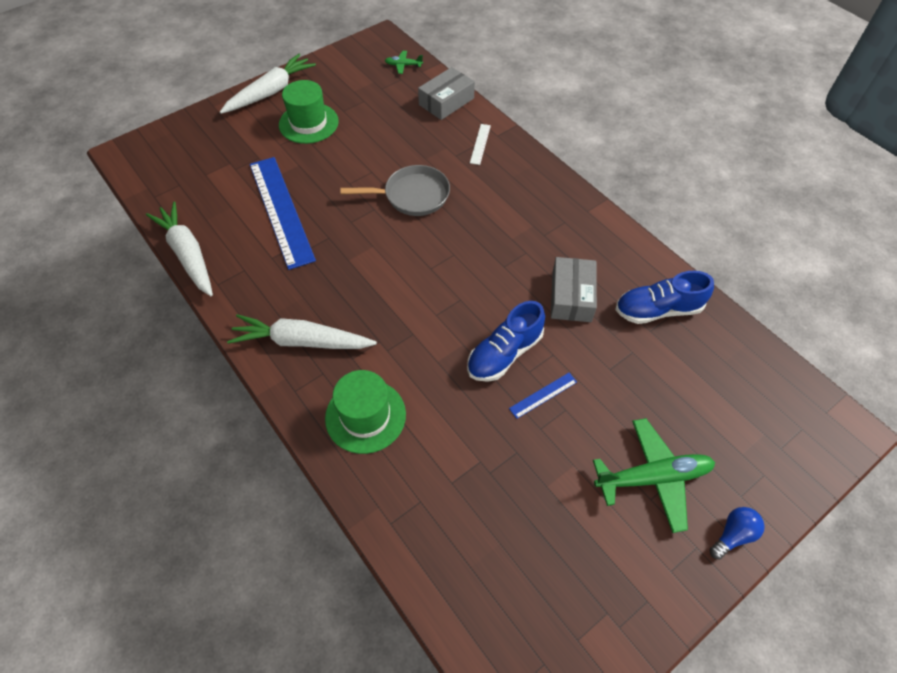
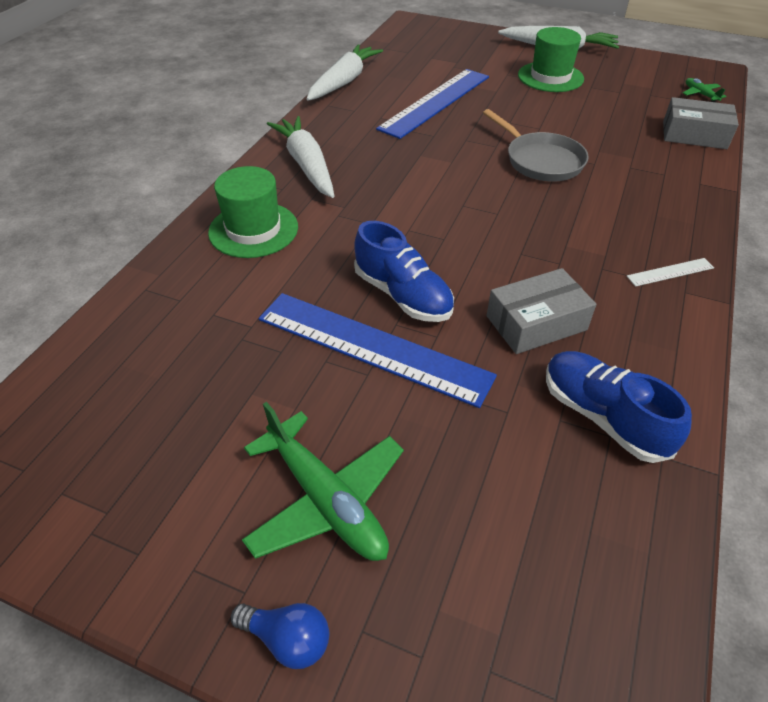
camera: 60 degrees right, 10 degrees down
blue shoe [467,301,545,382] -> blue shoe turned 150 degrees counterclockwise [354,221,454,322]
white ruler [470,124,491,165] -> white ruler moved to [627,258,714,287]
blue ruler [509,373,577,419] -> blue ruler [259,293,497,408], size x2.42

